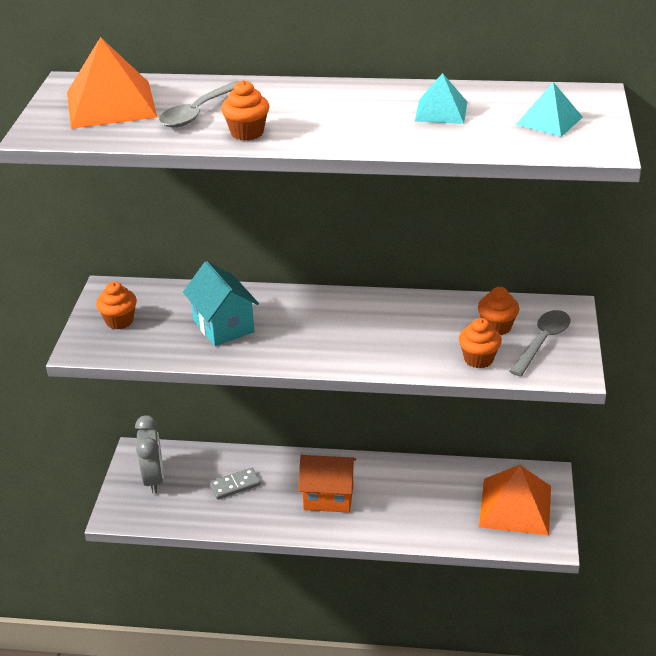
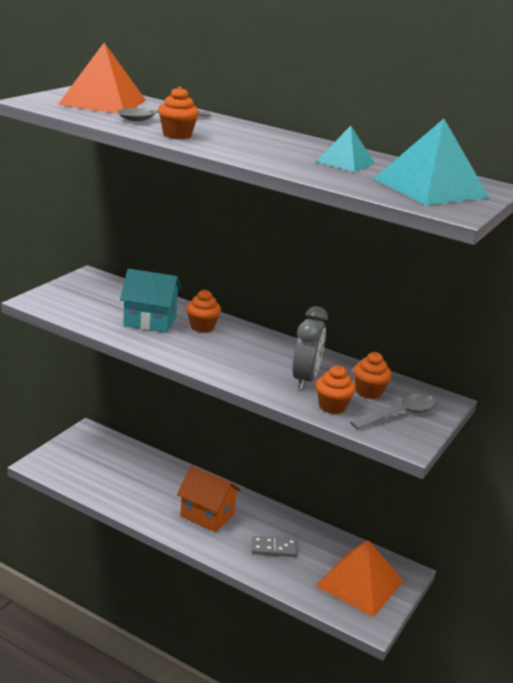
camera: 20 degrees right, 10 degrees down
orange cupcake [96,282,137,330] -> orange cupcake moved to [186,289,221,333]
grey clock [135,415,164,494] -> grey clock moved to [292,306,328,390]
turquoise house [183,261,259,346] -> turquoise house turned 75 degrees counterclockwise [120,269,182,333]
grey domino [209,468,261,500] -> grey domino moved to [252,536,298,557]
turquoise pyramid [516,82,583,137] -> turquoise pyramid [373,119,489,205], size x1.77

